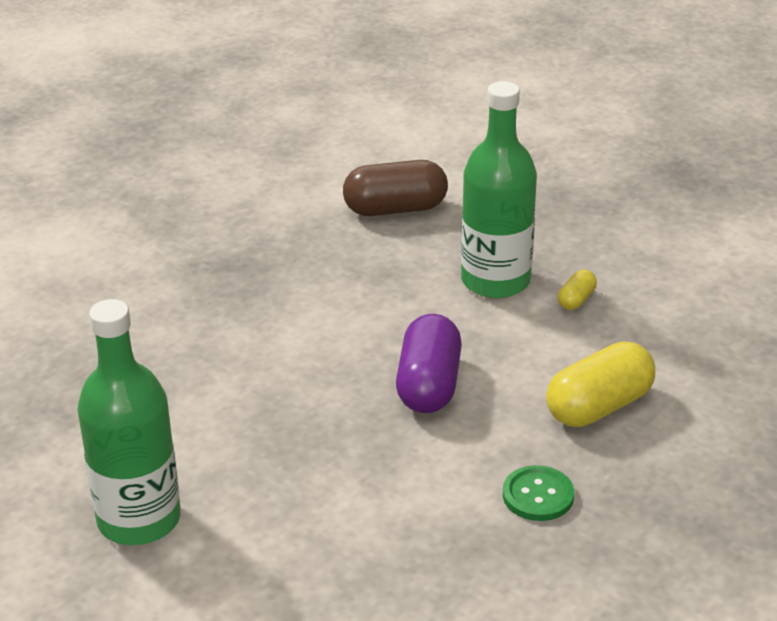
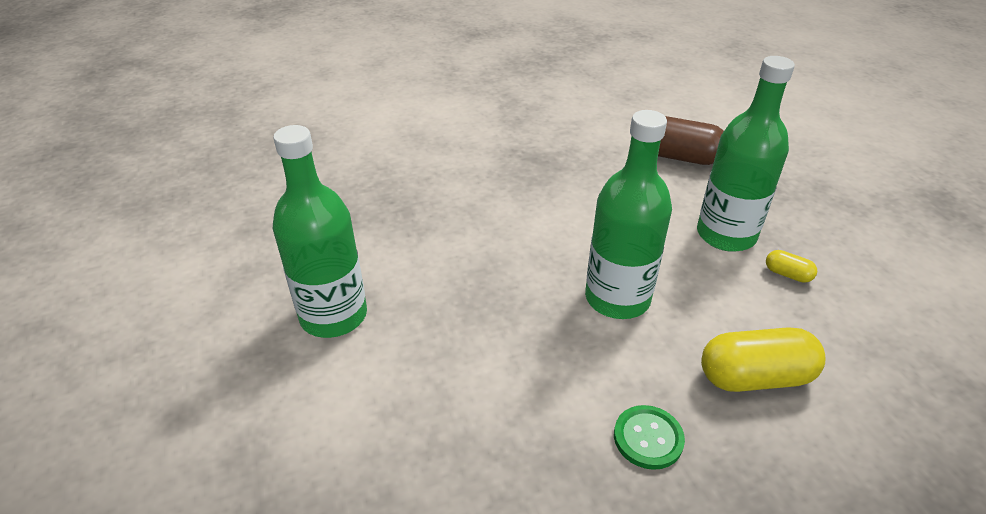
camera: 30 degrees right, 5 degrees up
purple capsule [396,314,462,413] -> green bottle [585,110,672,319]
yellow capsule [558,270,597,310] -> yellow capsule turned 60 degrees clockwise [766,250,817,283]

